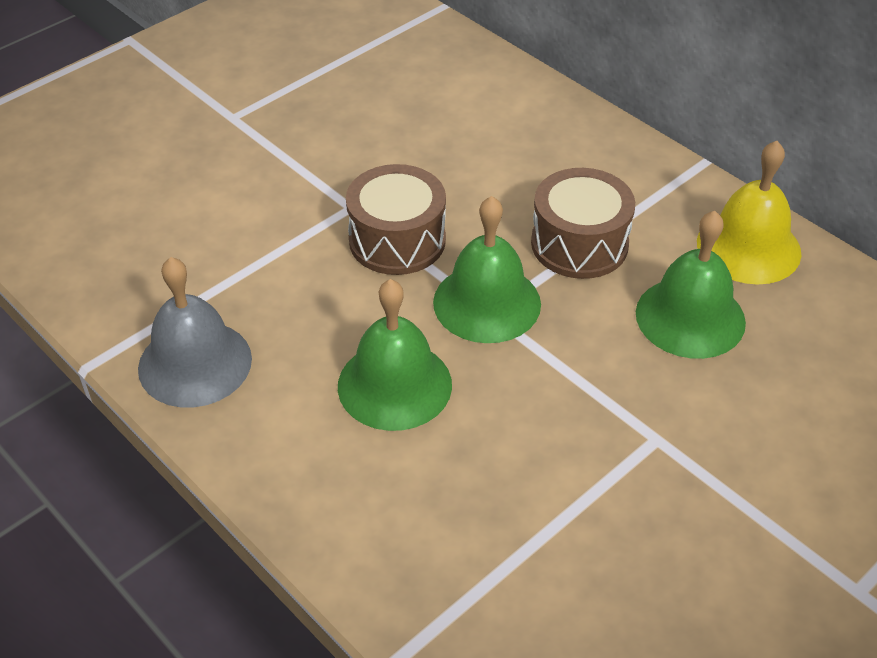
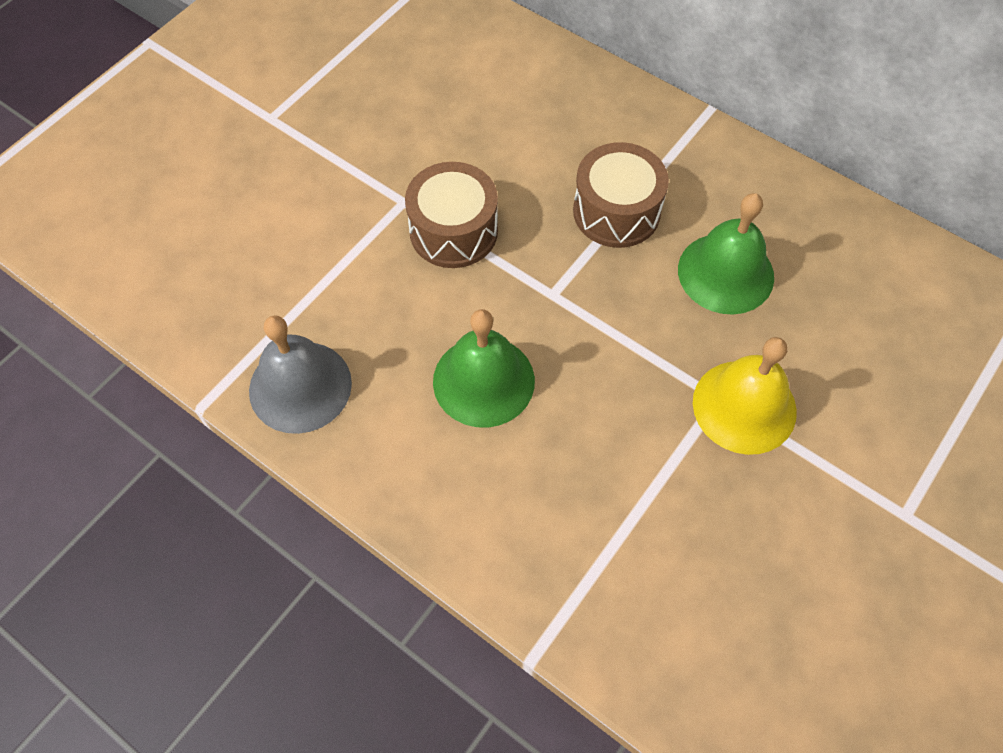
camera: 10 degrees left, 15 degrees up
green bell [433,196,541,343] -> none
yellow bell [697,141,801,285] -> yellow bell moved to [693,337,797,455]

